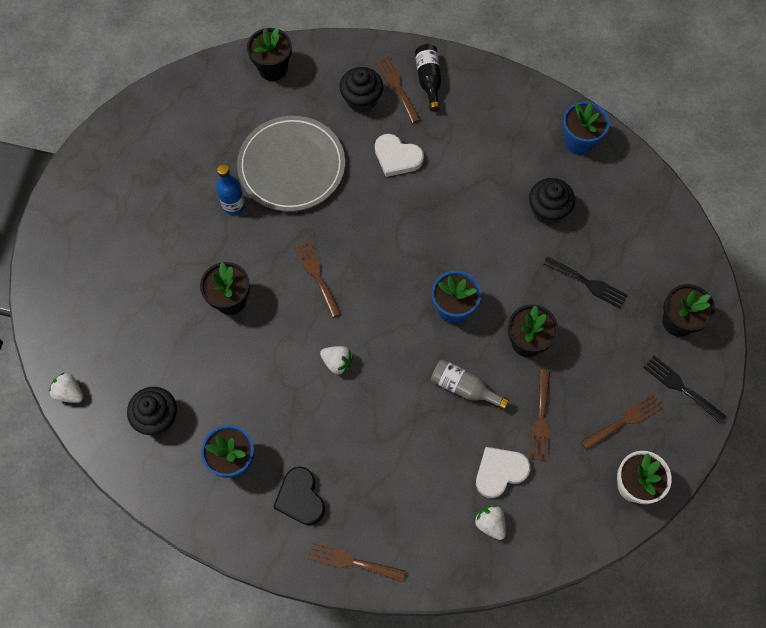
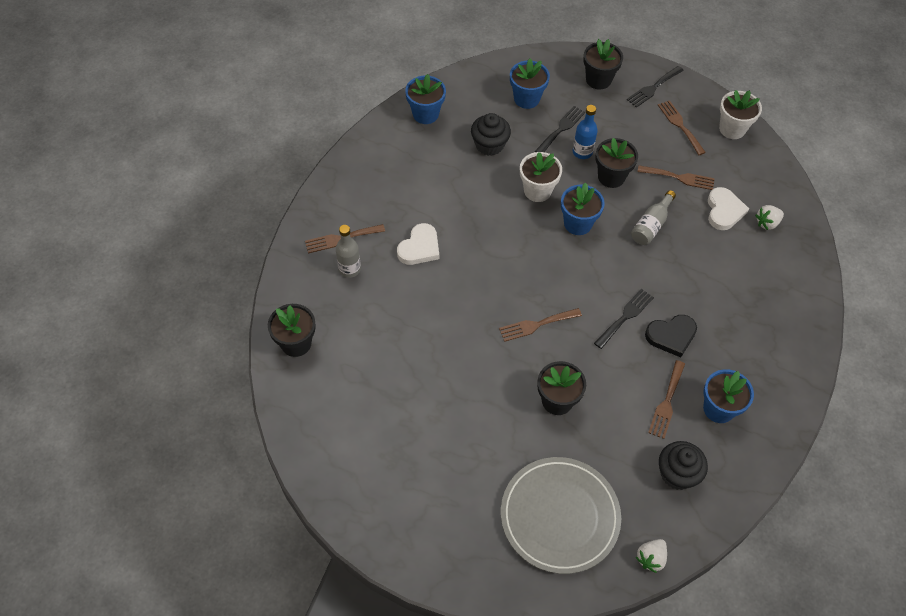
camera: 85 degrees left, 10 degrees down
blue bottle [216,164,245,215] -> blue bottle moved to [573,105,598,159]
grey plate [237,116,345,212] -> grey plate moved to [501,457,621,574]
black heart [273,467,325,525] -> black heart moved to [645,315,697,357]
brown fork [308,541,406,582] -> brown fork moved to [648,360,685,439]
white strawberry [320,346,353,375] -> black fork [594,289,654,349]
black cupcake [339,67,383,112] -> grey bottle [336,225,361,278]
black bottle [415,44,442,112] -> none
white heart [476,447,530,498] -> white heart turned 150 degrees counterclockwise [708,187,749,230]
none -> blue flower pot [510,59,550,109]
none -> white flower pot [520,152,562,202]

